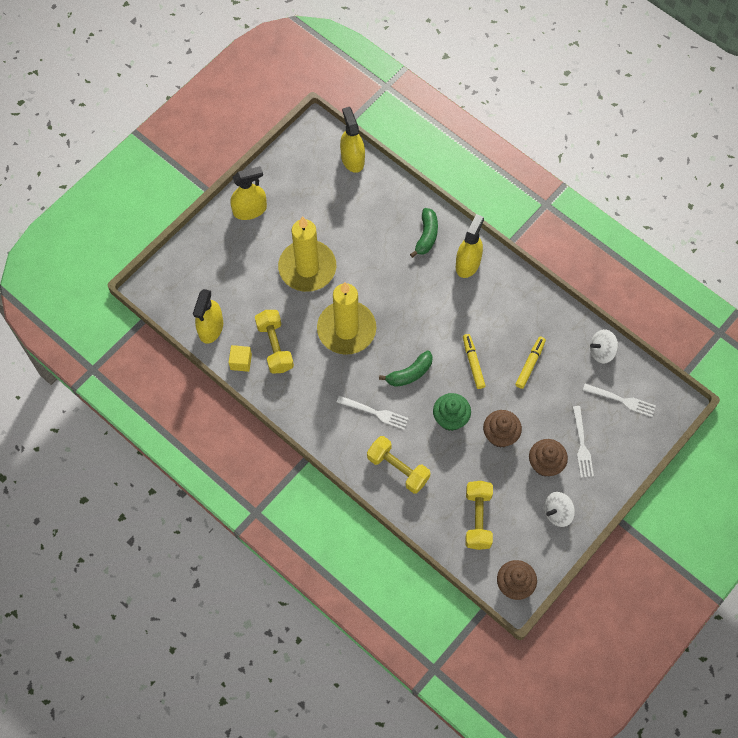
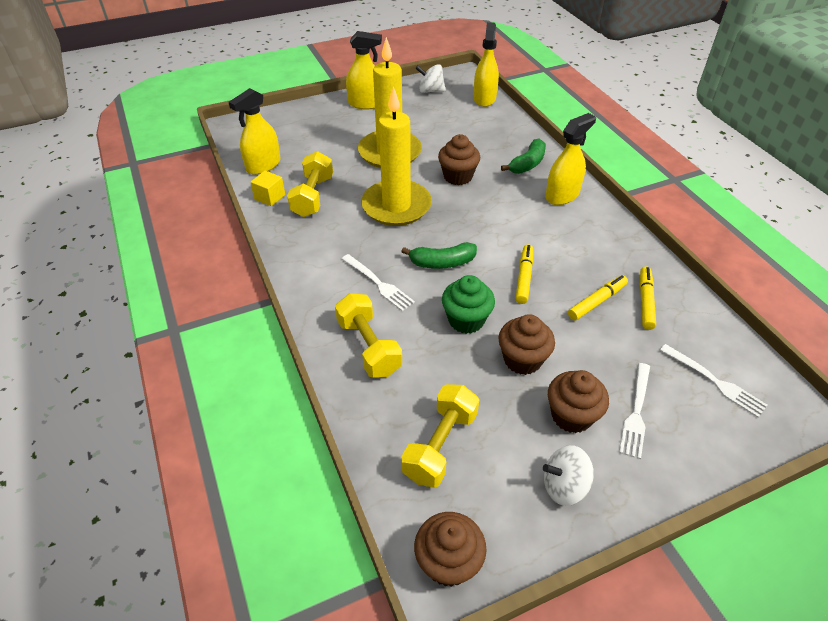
camera: 25 degrees right, 20 degrees down
white spinning top [590,329,618,364] -> white spinning top moved to [415,64,446,93]
none -> brown cupcake [438,134,480,185]
none -> yellow marker [639,267,656,330]

